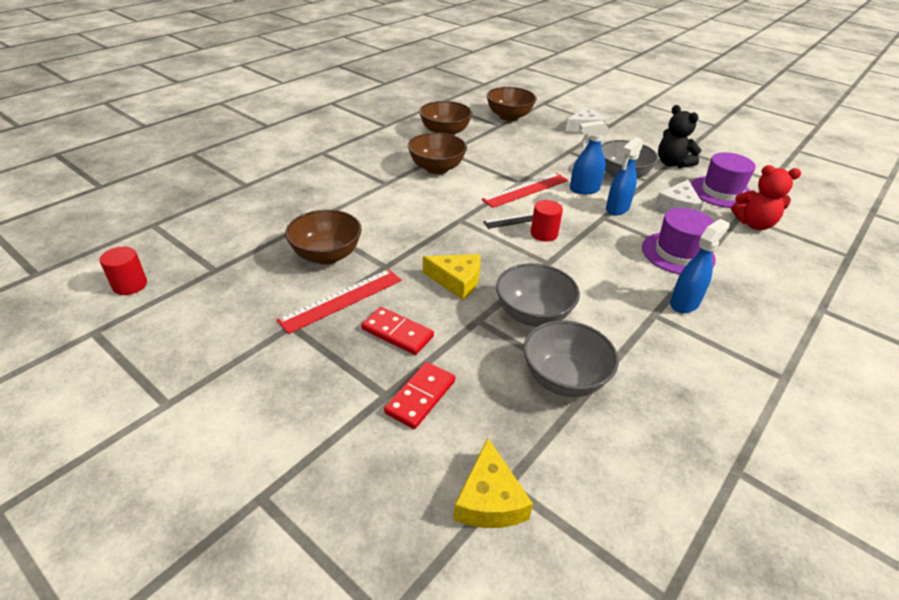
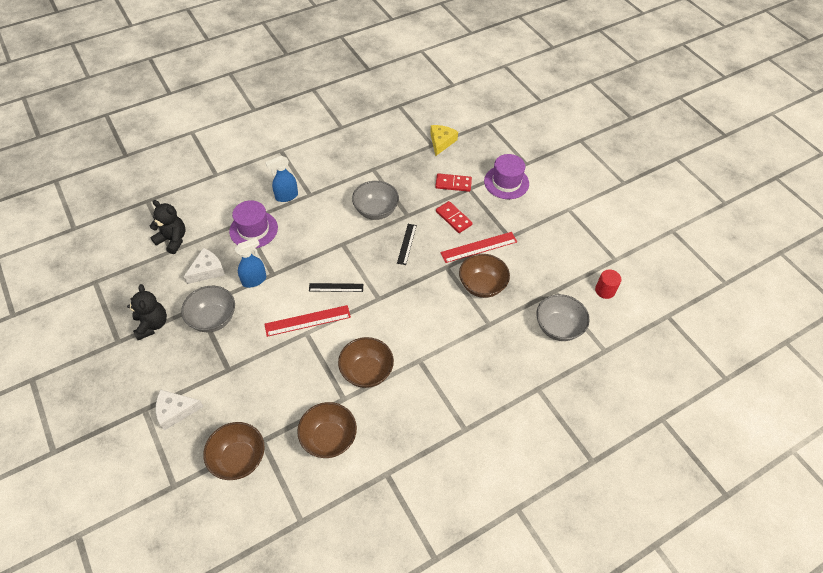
camera: 160 degrees left, 15 degrees up
red domino [384,362,455,429] -> red domino turned 45 degrees clockwise [435,173,472,192]
yellow cheese [423,254,481,300] -> black ruler [397,224,417,265]
grey bowl [523,321,619,397] -> grey bowl moved to [536,294,589,341]
red cylinder [531,200,563,242] -> none
blue spray bottle [570,121,610,194] -> none
purple hat [691,152,756,208] -> purple hat moved to [484,154,529,199]
red teddy bear [731,165,801,230] -> black teddy bear [149,200,186,254]

